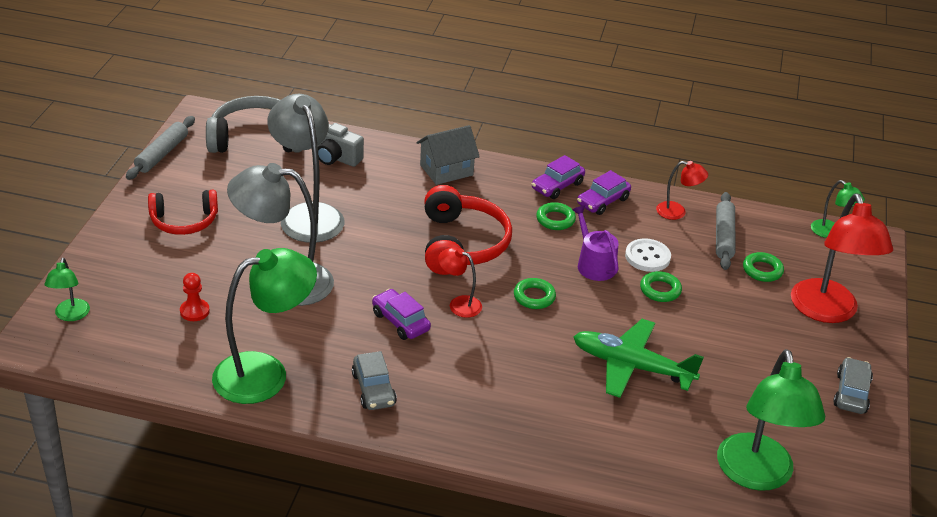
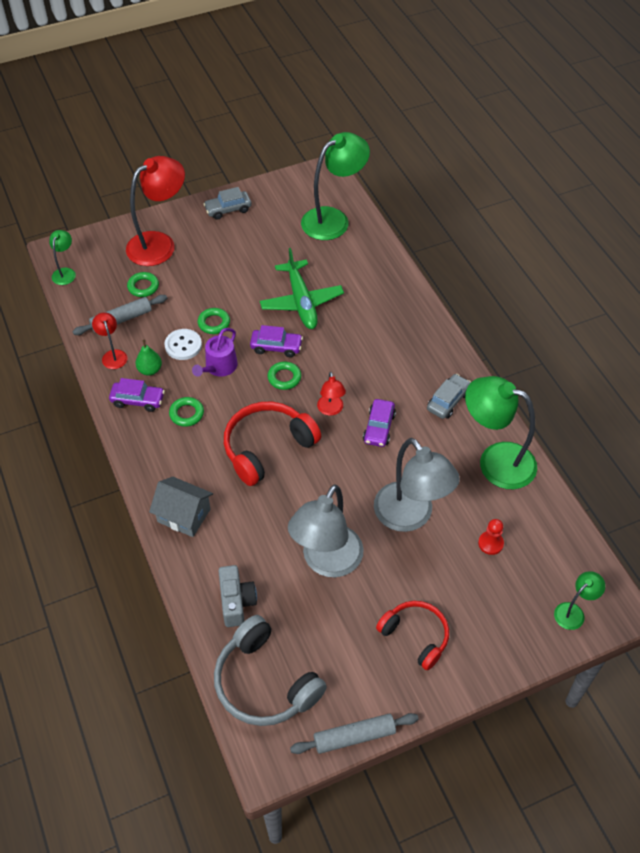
camera: 125 degrees left, 15 degrees up
purple car [532,155,585,199] -> purple car moved to [250,325,303,357]
none -> green pear [135,340,162,376]

